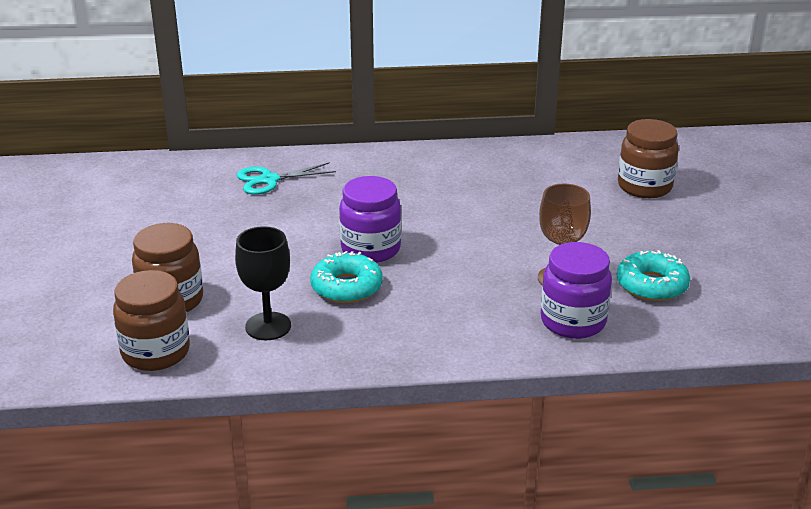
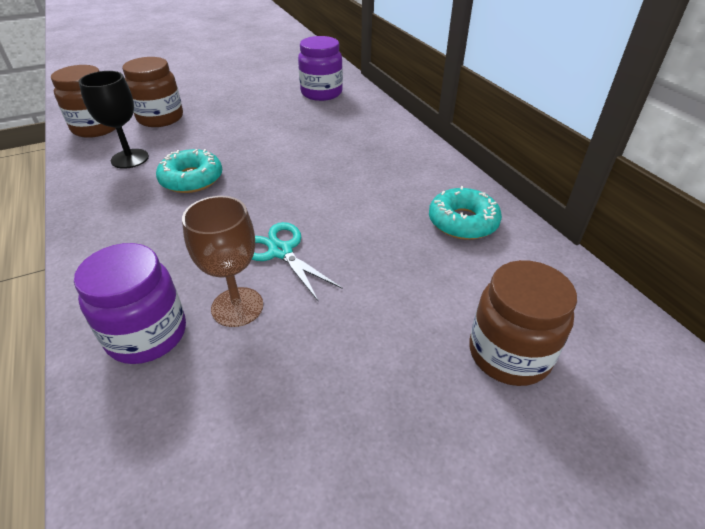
camera: 70 degrees right, 10 degrees up
turquoise scissors [237,162,336,195] -> turquoise scissors moved to [252,222,342,302]
purple jar [339,176,401,263] -> purple jar moved to [298,36,343,101]
turquoise donut [617,250,690,301] -> turquoise donut moved to [429,186,502,240]

